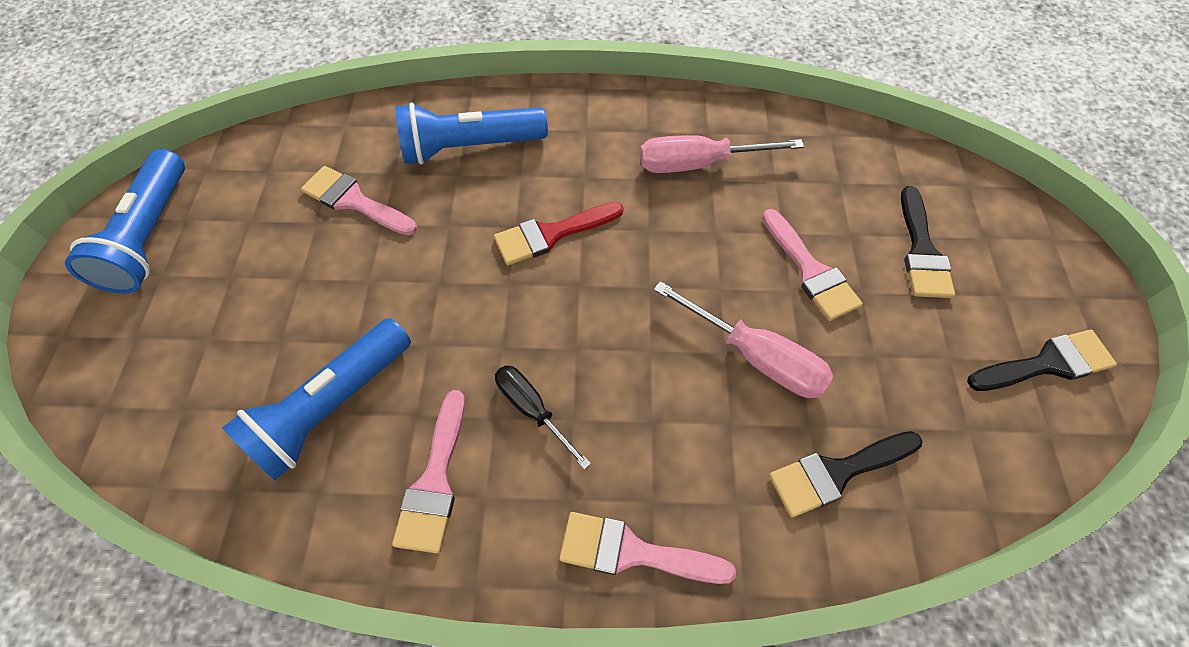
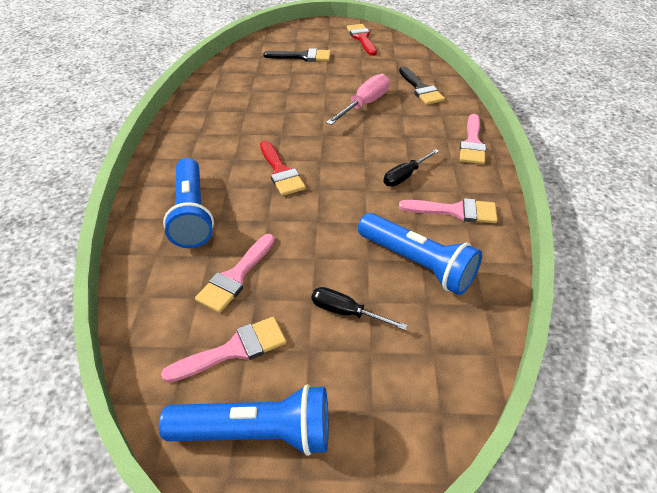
camera: 90 degrees left, 15 degrees down
pink screwdriver [640,135,804,173] -> none
pink brush [763,209,863,321] -> pink brush moved to [161,317,287,383]
black brush [967,330,1117,391] -> red brush [347,24,377,56]
none -> black screwdriver [312,287,408,330]

